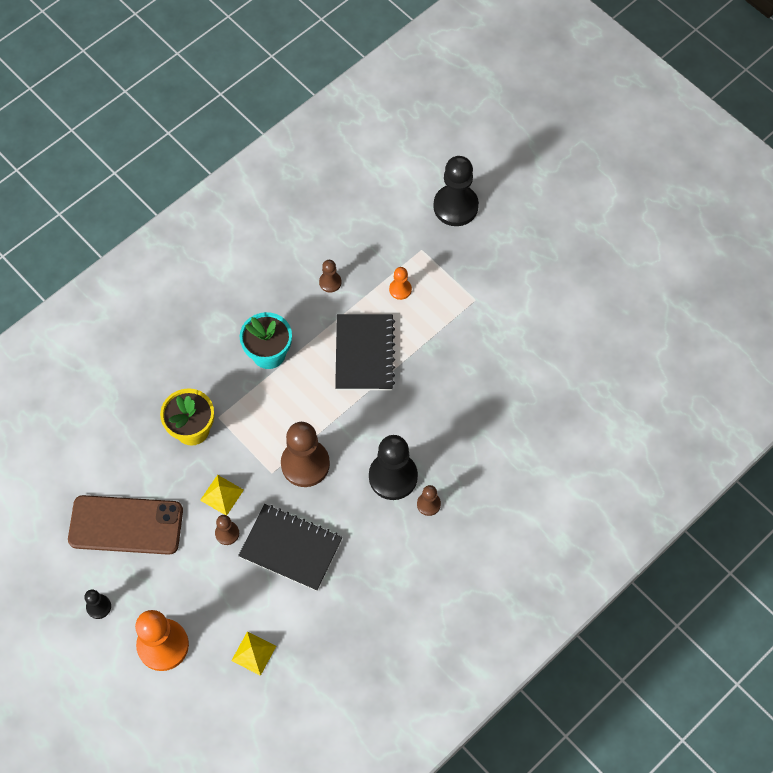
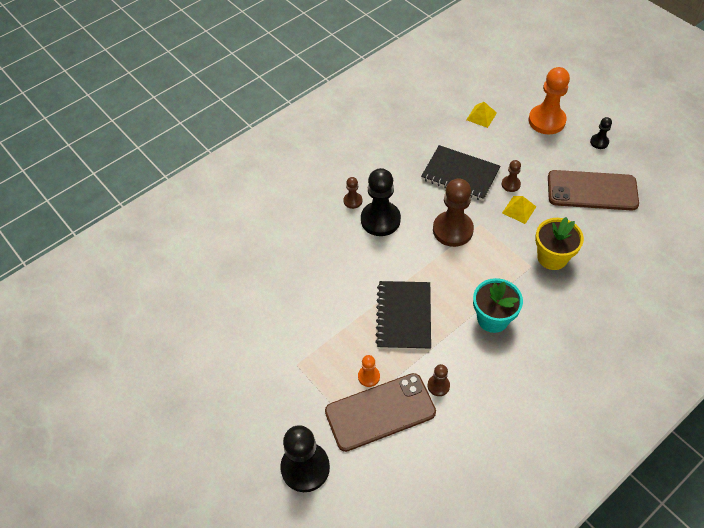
camera: 175 degrees left, 10 degrees down
none -> brown phone [325,373,436,452]

